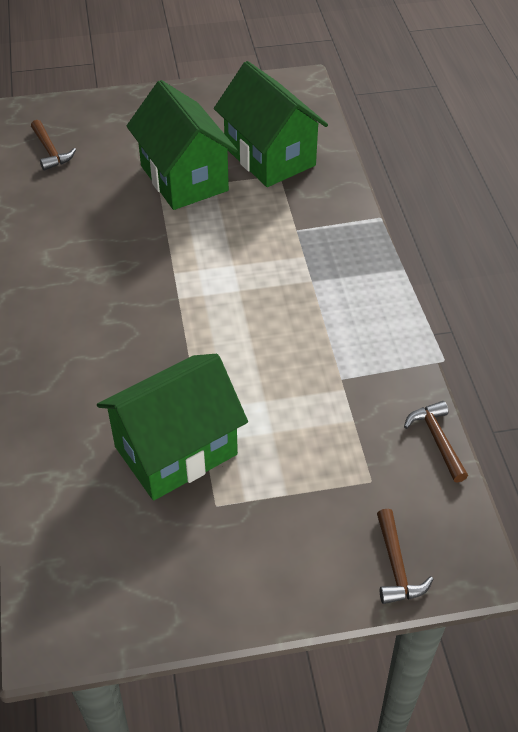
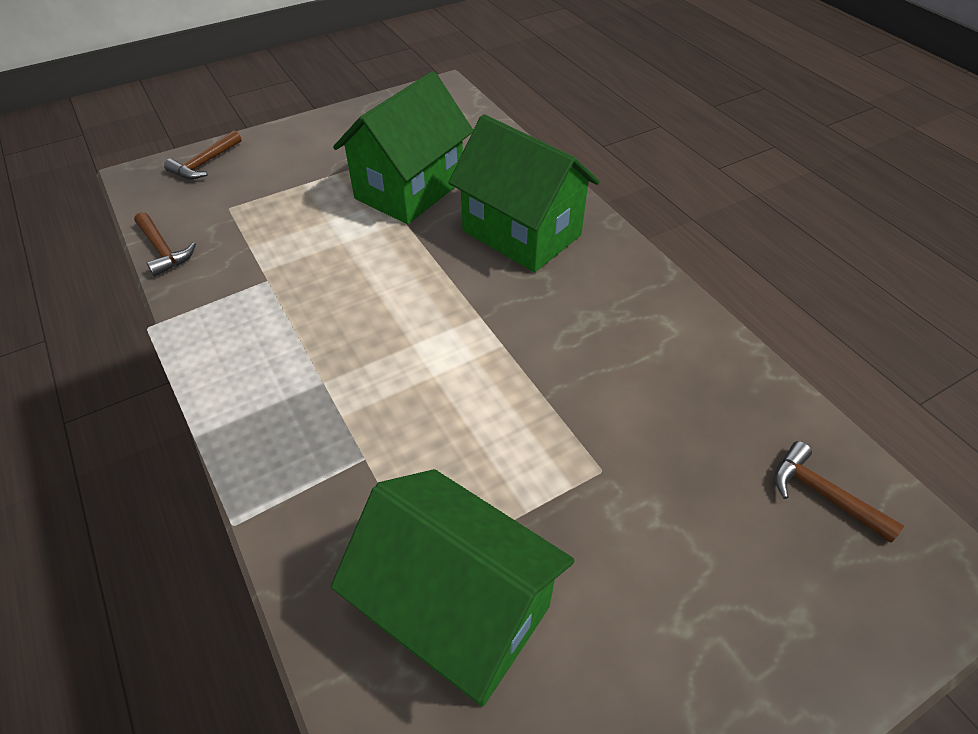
camera: 160 degrees right, 0 degrees up
green house [127,80,238,210] -> green house moved to [448,114,600,272]
brown hammer [377,509,433,604] -> brown hammer turned 120 degrees counterclockwise [164,130,242,179]

